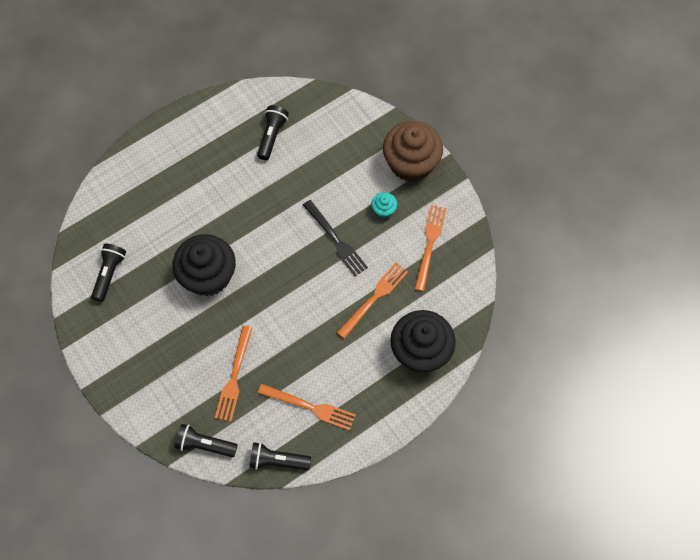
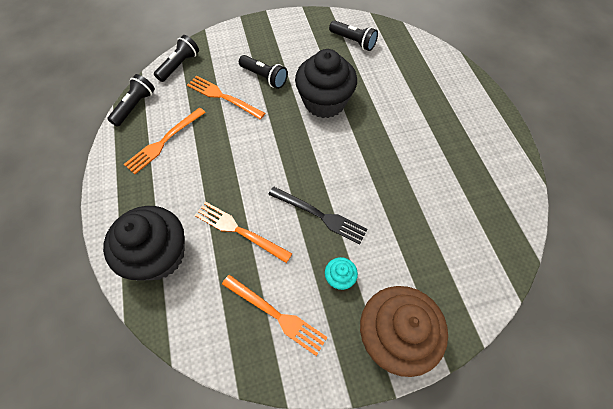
camera: 110 degrees right, 5 degrees down
black flashlight [257,105,289,160] -> black flashlight moved to [239,55,288,89]
black fork [303,200,368,276] -> black fork turned 135 degrees counterclockwise [268,187,368,245]
orange fork [337,262,408,339] -> orange fork turned 150 degrees clockwise [195,202,292,263]

